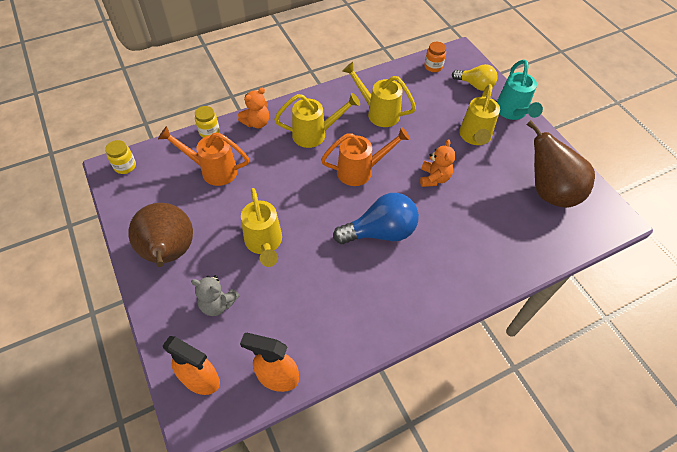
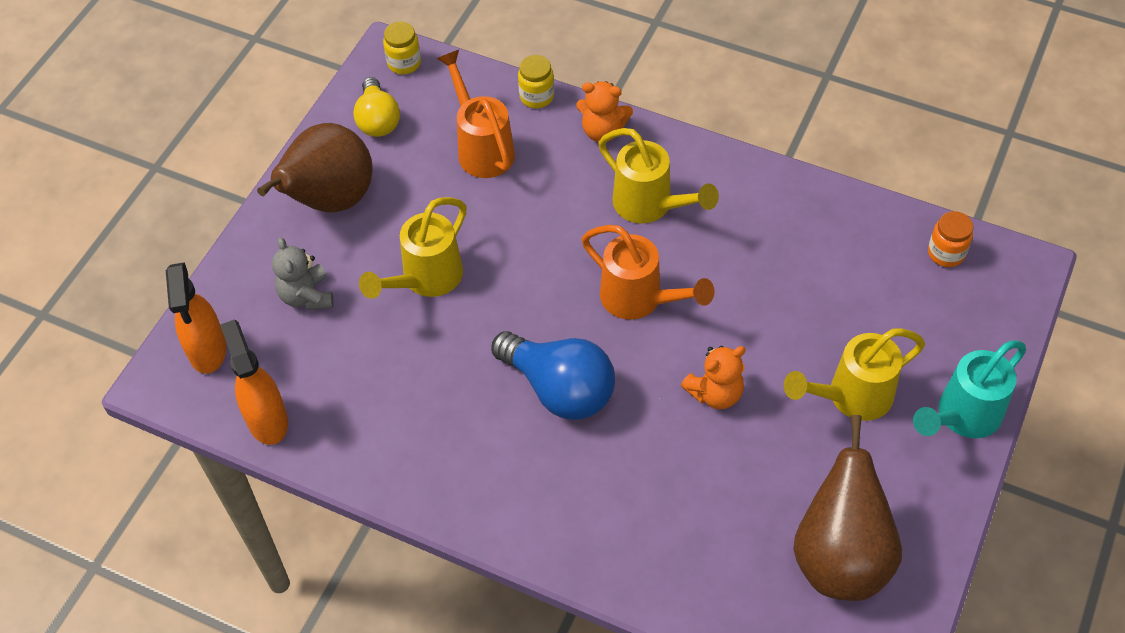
camera: 55 degrees right, 0 degrees up
yellow watering can [342,62,416,127] -> none
yellow light bulb [452,64,498,91] -> yellow light bulb moved to [353,77,400,137]

